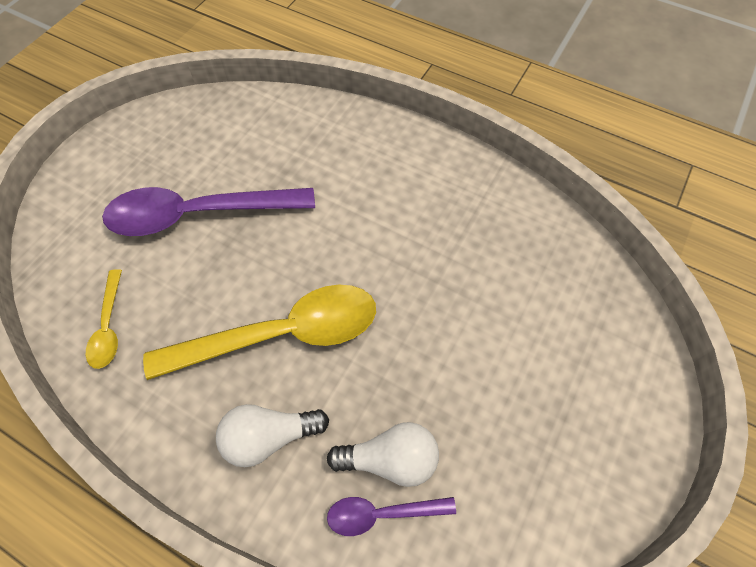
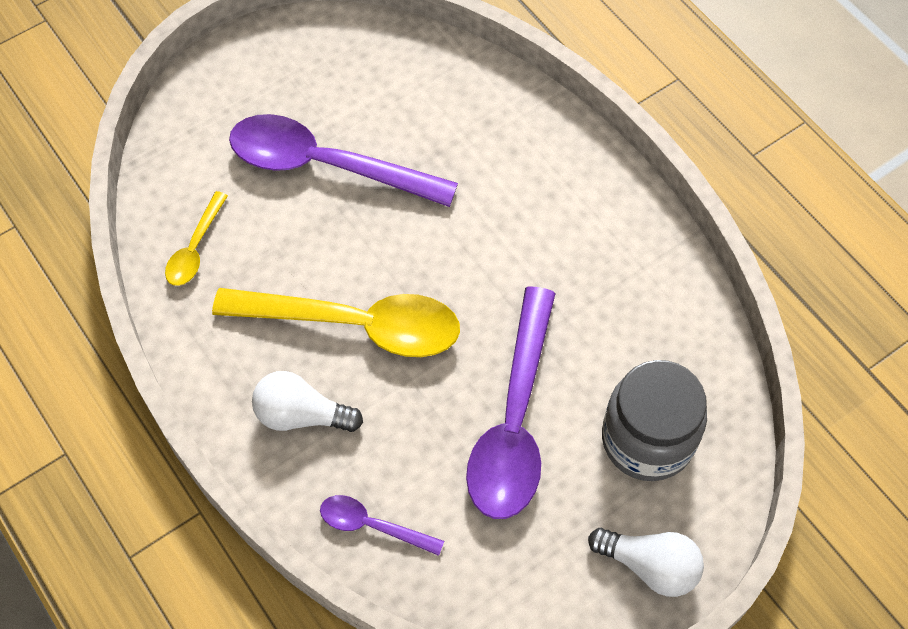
camera: 25 degrees right, 0 degrees up
white light bulb [327,422,439,487] -> white light bulb moved to [588,528,704,597]
none -> purple spoon [466,286,556,519]
none -> grey jar [602,360,707,481]

